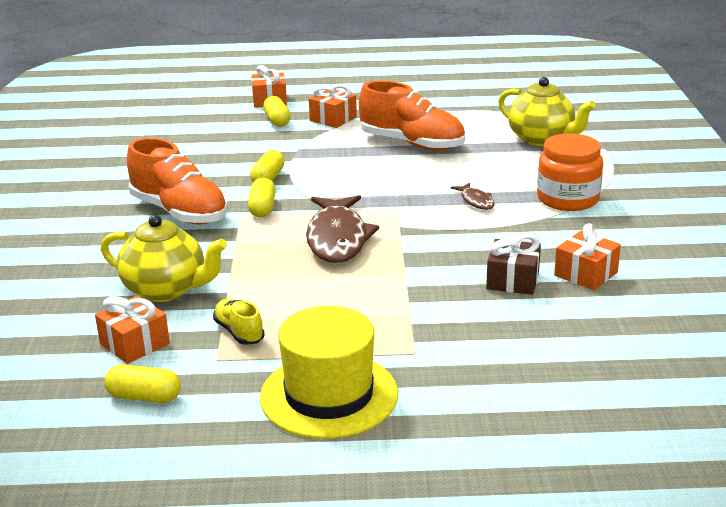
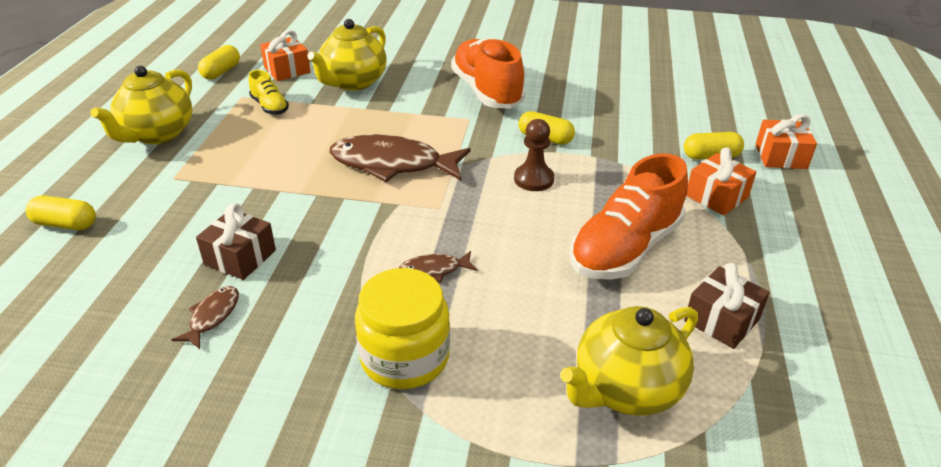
camera: 100 degrees right, 10 degrees up
orange shoe [127,137,228,225] -> orange shoe turned 105 degrees clockwise [451,38,525,109]
yellow shoe [213,299,265,345] -> yellow shoe turned 75 degrees clockwise [248,70,289,115]
yellow capsule [248,178,276,217] -> yellow capsule moved to [26,196,96,230]
yellow hat [260,306,398,439] -> yellow teapot [91,66,192,144]
orange jar [537,134,603,211] -> yellow jar [355,268,450,389]
orange gift [554,223,621,290] -> brown fish [172,286,239,349]
none -> brown pawn [514,119,554,191]
none -> brown gift [684,263,770,349]

